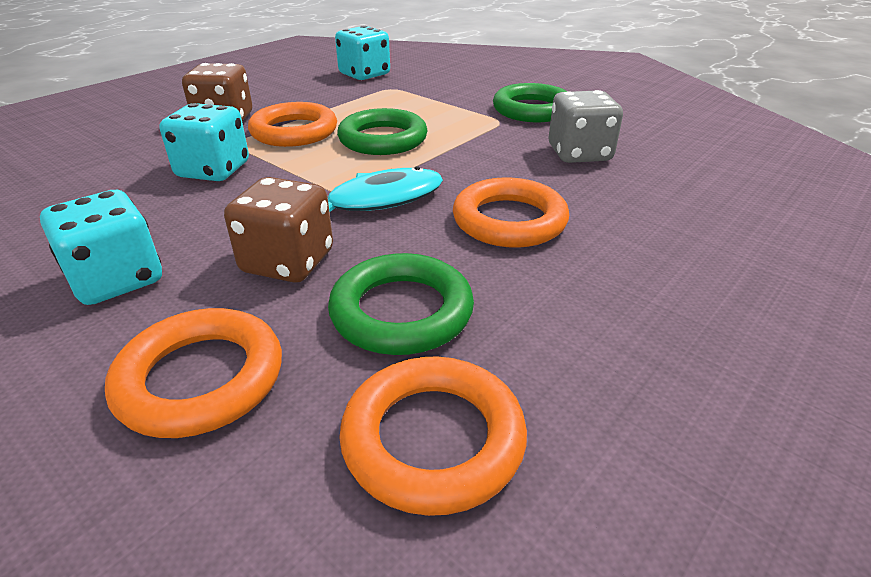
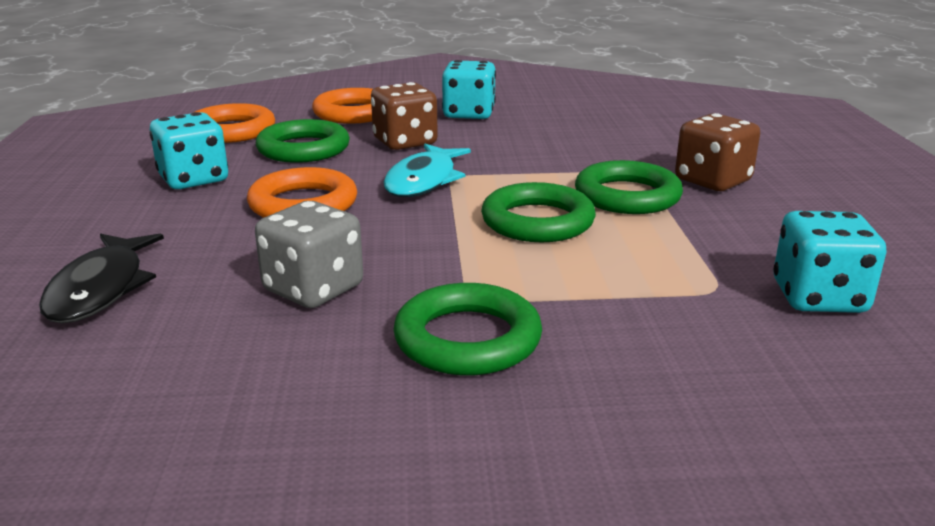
camera: 135 degrees right, 10 degrees down
turquoise dice [160,103,249,181] -> turquoise dice moved to [150,112,228,189]
orange ring [248,102,337,147] -> green ring [575,160,683,214]
none -> black fish [39,234,164,323]

